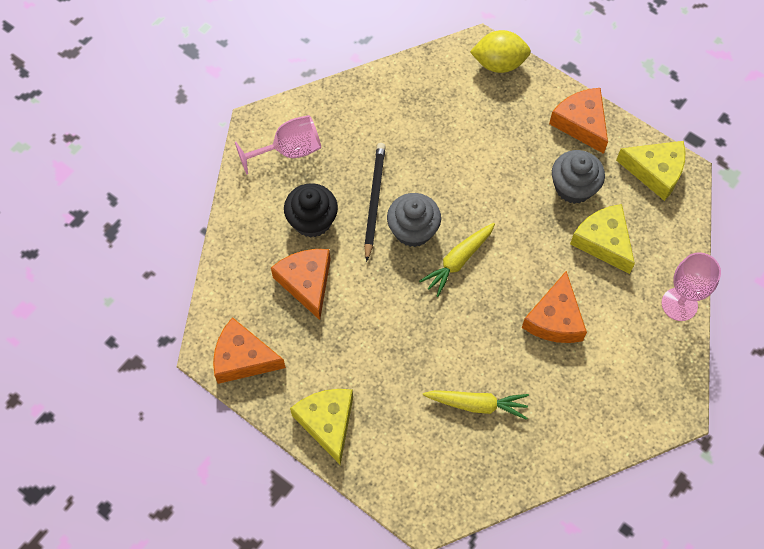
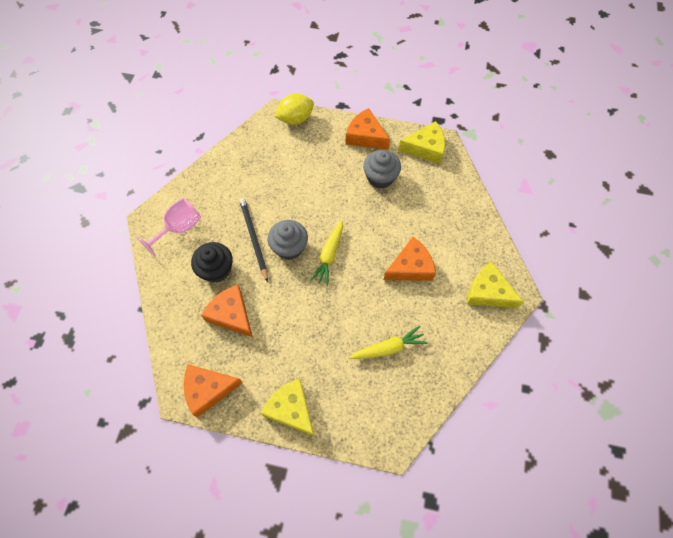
camera: 25 degrees left, 0 degrees up
orange cheese [522,271,587,343] -> orange cheese turned 105 degrees counterclockwise [384,237,436,281]
yellow cheese [570,204,635,274] -> yellow cheese moved to [467,261,524,308]
pink goblet [662,252,721,321] -> none

